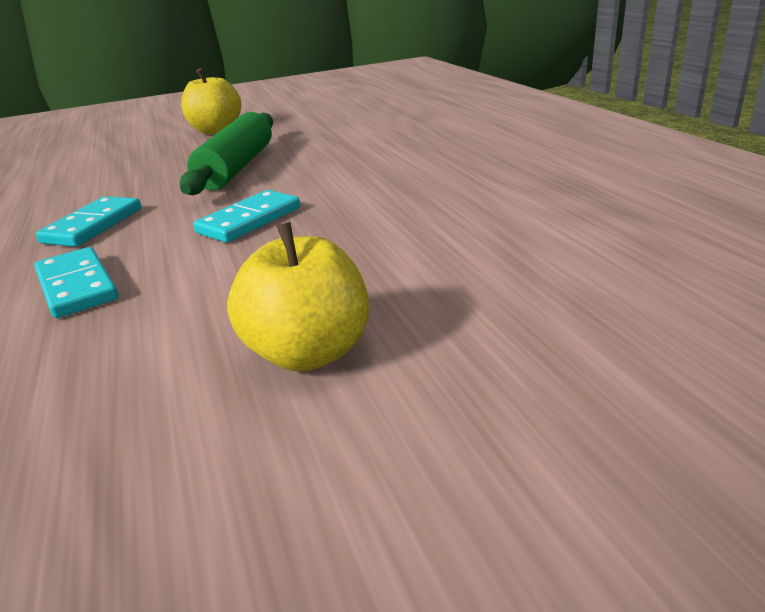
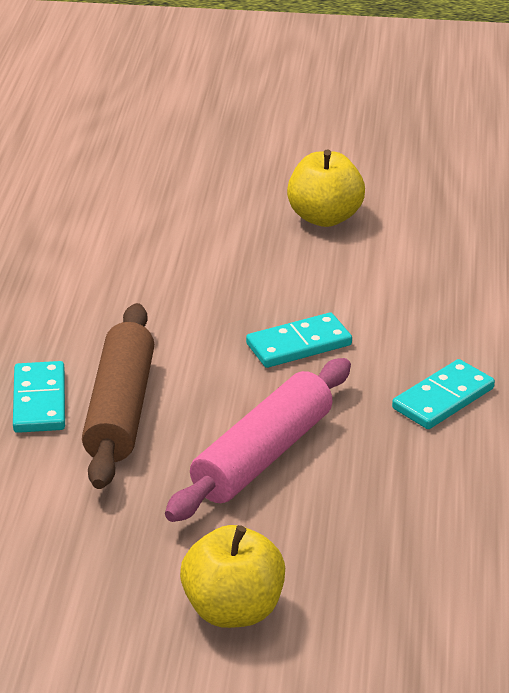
camera: 155 degrees left, 5 degrees up
turquoise domino [34,247,119,318] -> turquoise domino moved to [13,361,65,433]
green rolling pin [180,112,273,195] -> pink rolling pin [165,358,351,522]
none -> brown rolling pin [82,303,154,489]

